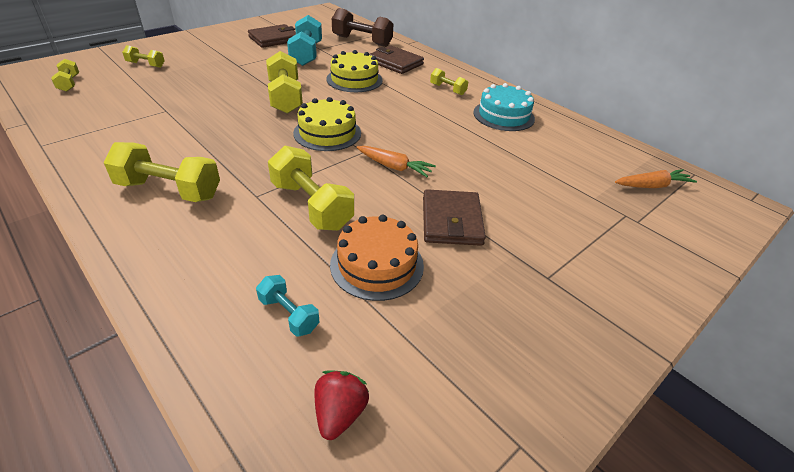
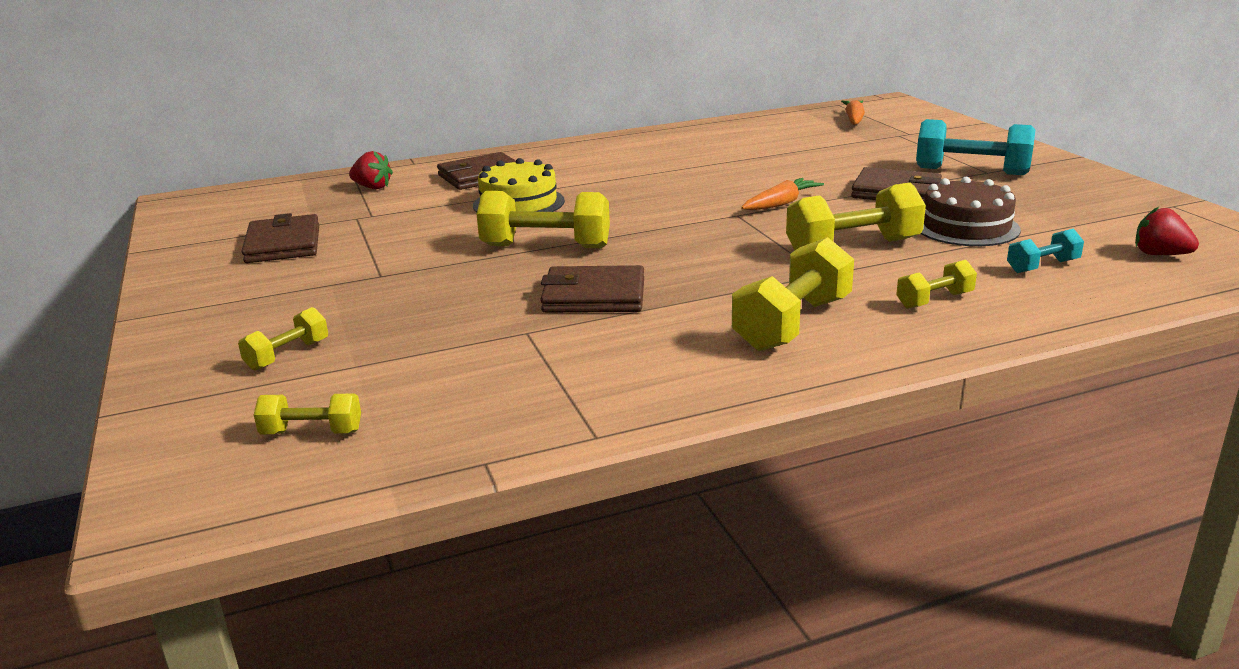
camera: 65 degrees left, 15 degrees down
turquoise dumbbell [287,15,322,66] -> turquoise dumbbell moved to [916,119,1036,175]
yellow cake [293,97,361,151] -> none
orange cake [330,215,424,301] -> brown cake [921,177,1021,246]
brown dumbbell [332,8,393,47] -> red strawberry [349,151,393,189]
yellow dumbbell [430,68,468,95] -> yellow dumbbell moved to [896,260,977,309]
turquoise cake [473,83,535,131] -> none
none -> brown wallet [540,265,644,313]

